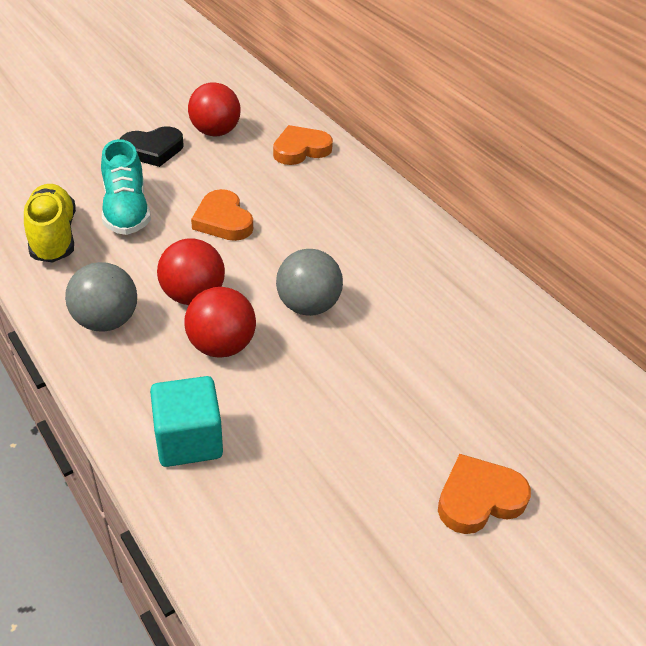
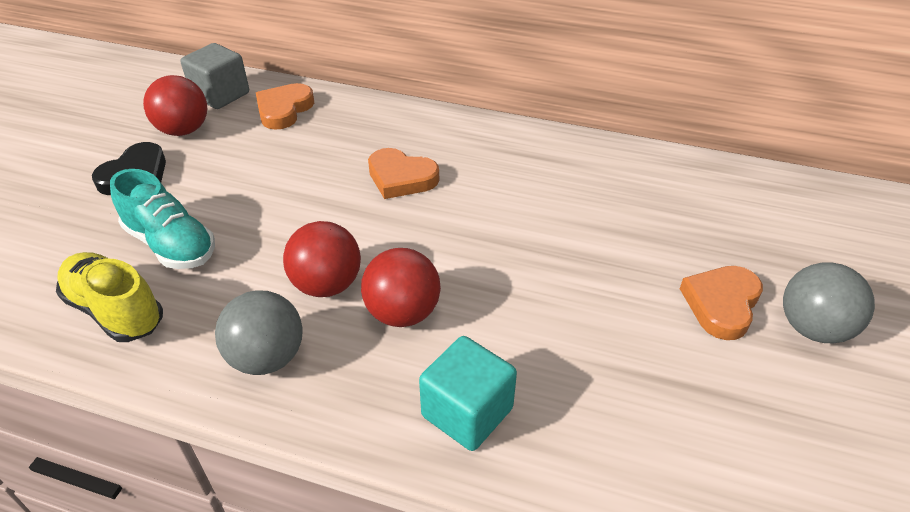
camera: 35 degrees left, 0 degrees up
orange heart [191,189,253,241] -> orange heart moved to [368,148,439,199]
grey ball [276,249,343,316] -> grey ball moved to [783,262,875,343]
none -> grey cube [181,43,249,109]

